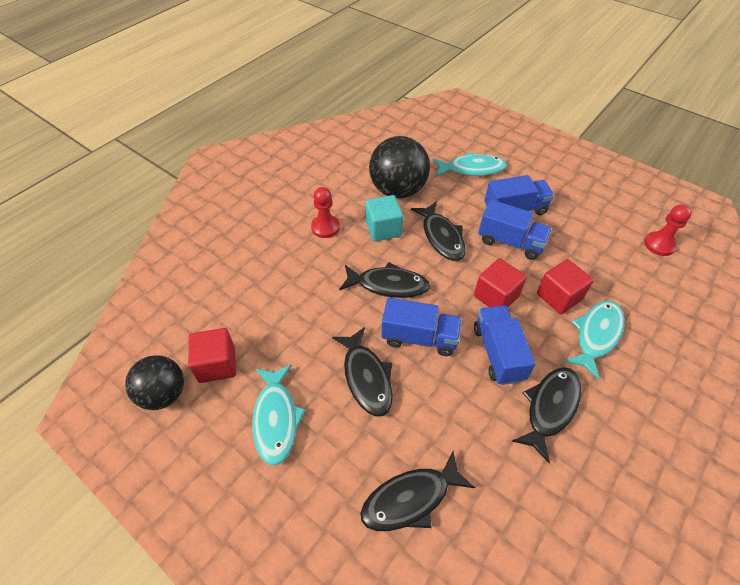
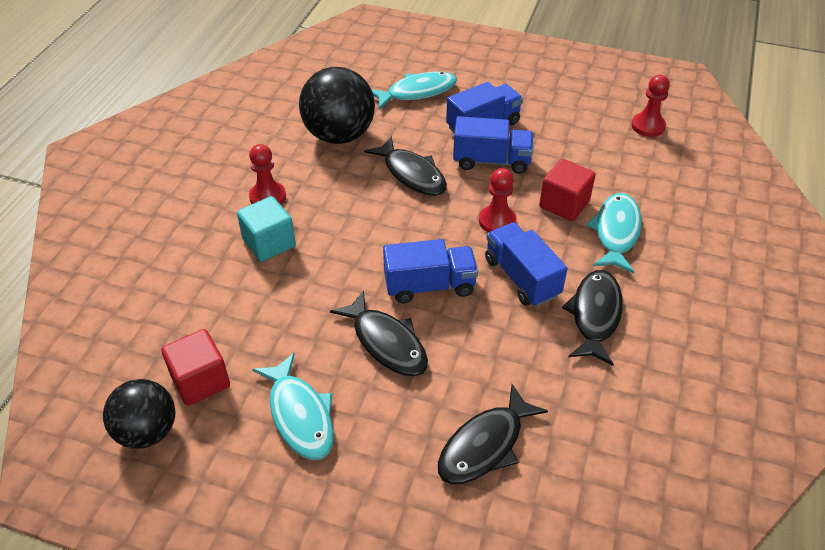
camera: 20 degrees left, 5 degrees down
black fish [339,262,430,298] -> none
turquoise cube [365,195,403,241] -> turquoise cube moved to [237,196,296,262]
red cube [474,259,527,308] -> red pawn [479,168,517,233]

